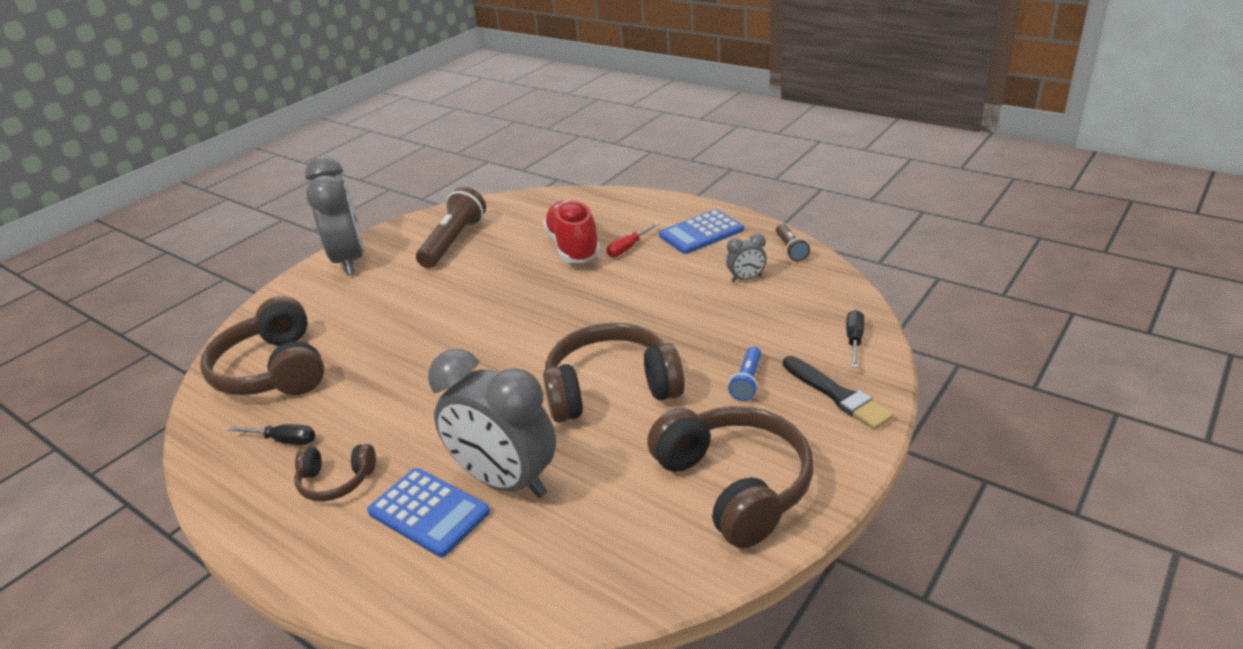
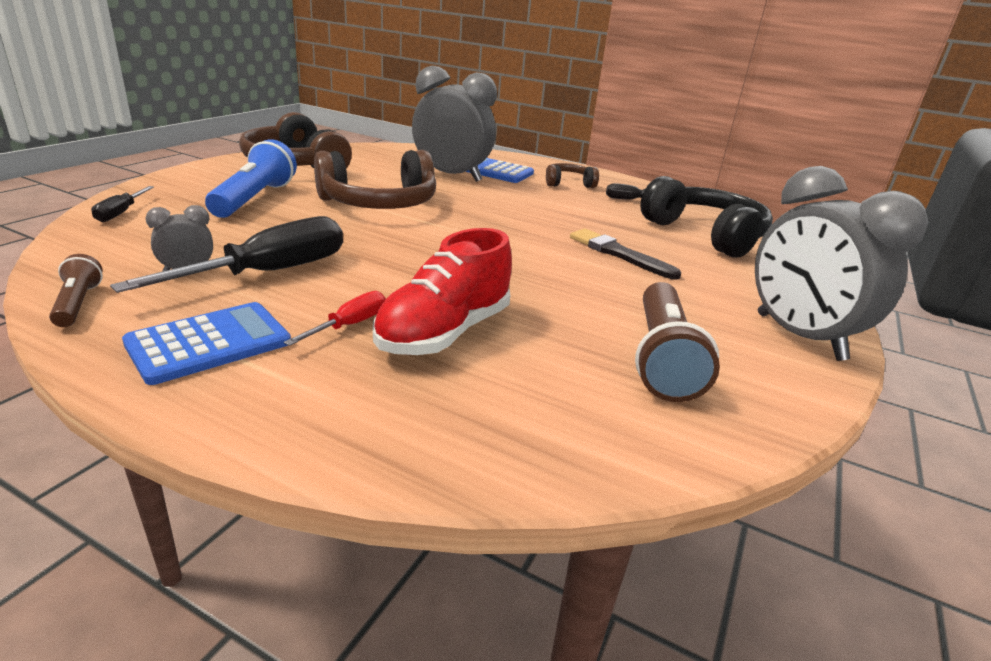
camera: 165 degrees right, 5 degrees down
brown headphones [200,296,325,395] -> black headphones [640,176,773,258]
red shoe [543,200,601,263] -> red shoe turned 60 degrees clockwise [373,228,512,355]
blue flashlight [728,347,761,401] -> blue flashlight [205,139,297,218], size x1.91
black brush [783,356,894,430] -> black brush moved to [570,229,681,280]
none -> black screwdriver [110,216,343,293]

